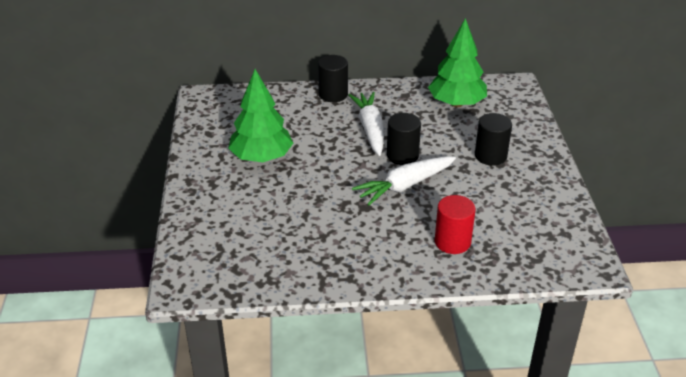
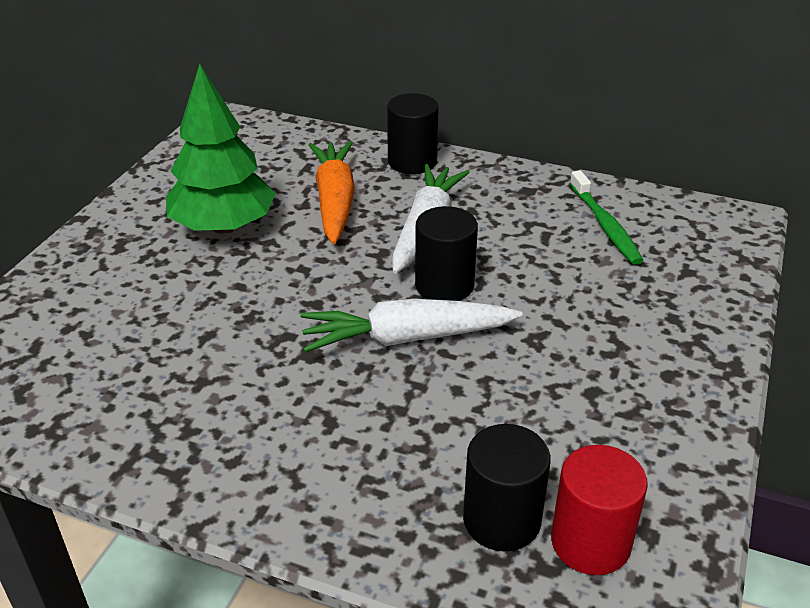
camera: 25 degrees right, 0 degrees up
green tree [428,18,487,107] -> green toothbrush [570,170,644,265]
red cylinder [435,195,476,254] -> red cylinder moved to [551,445,648,575]
black cylinder [475,113,512,166] -> black cylinder moved to [463,424,551,552]
none -> orange carrot [308,141,355,244]

